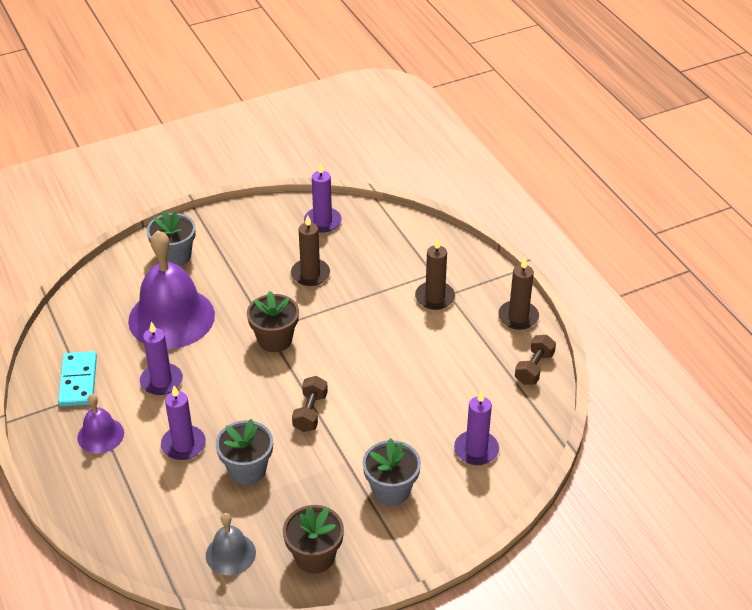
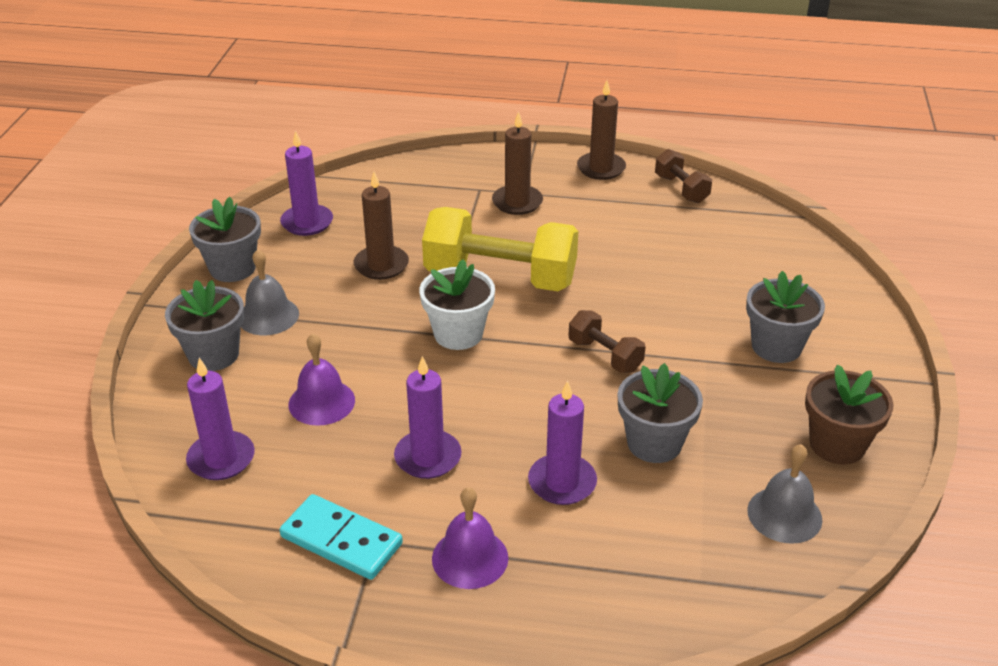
camera: 55 degrees left, 5 degrees down
purple bell [128,230,215,349] -> purple bell [288,333,355,426], size x0.49
brown flower pot [247,291,299,352] -> white flower pot [419,259,495,350]
purple candle [454,390,499,465] -> purple candle moved to [186,358,255,480]
none -> grey flower pot [189,197,261,282]
none -> grey bell [241,249,299,335]
none -> yellow dumbbell [422,207,578,291]

